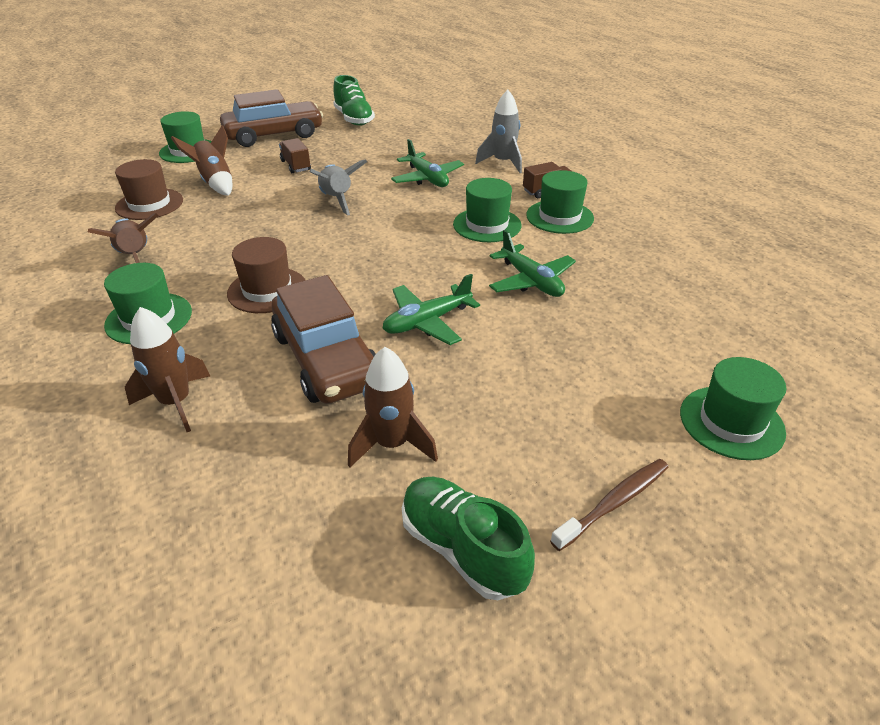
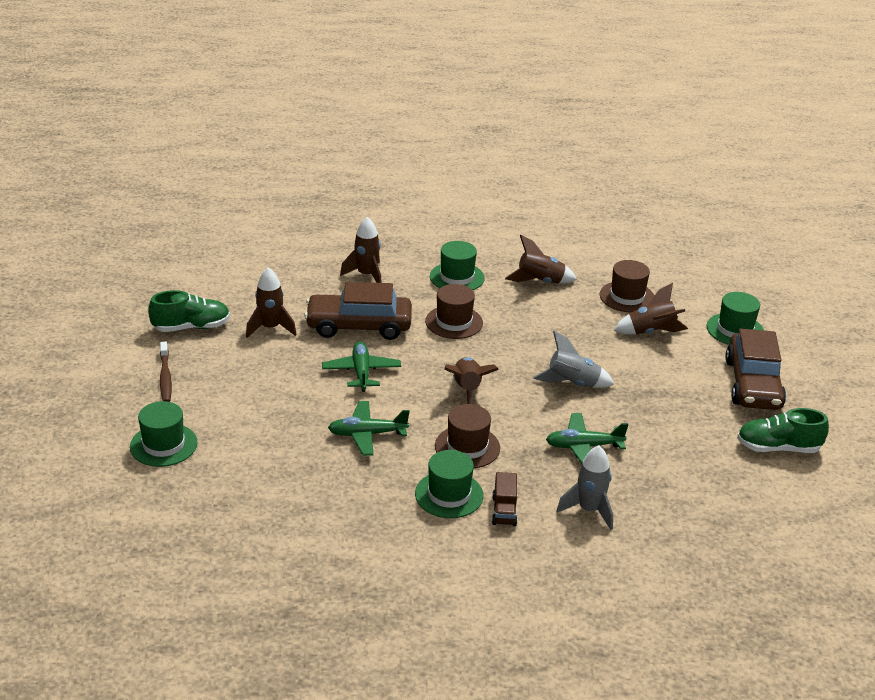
camera: 115 degrees right, 5 degrees down
brown truck [279,138,311,173] -> none
green hat [453,178,521,242] -> brown hat [435,404,500,468]
none -> brown rocket [444,357,499,404]

